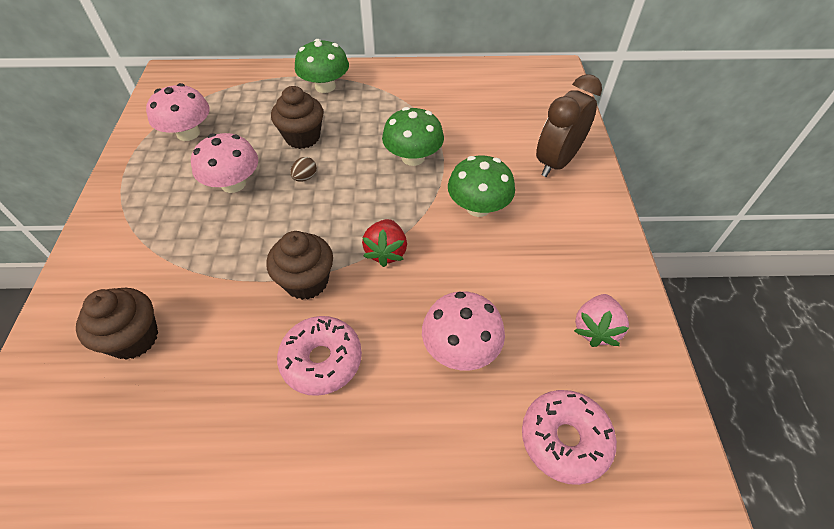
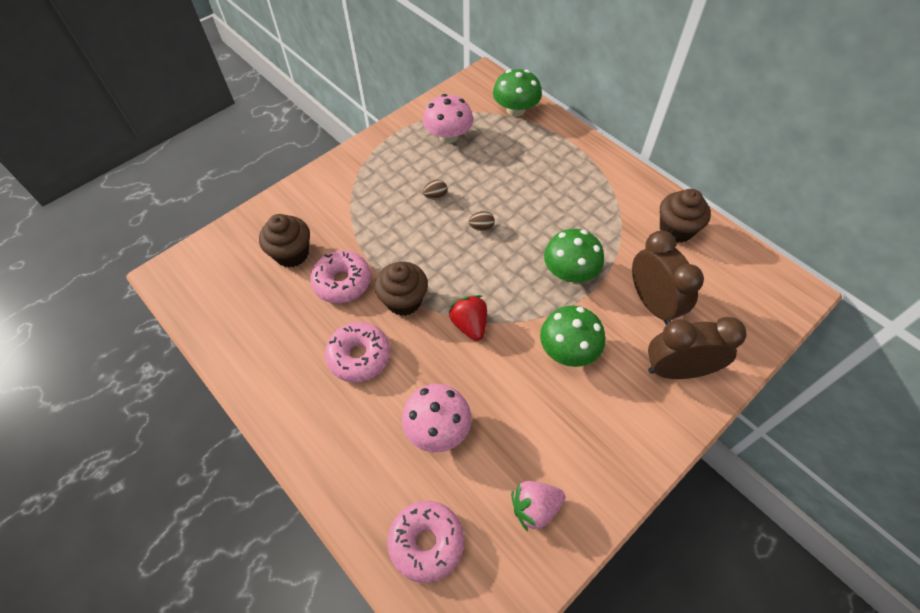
camera: 50 degrees right, 5 degrees up
pink mushroom [191,133,258,193] -> brown egg [423,180,447,200]
brown cupcake [271,86,324,149] -> brown cupcake moved to [660,189,711,243]
green mushroom [295,39,349,93] -> green mushroom moved to [493,69,542,117]
red strawberry [362,219,407,267] -> red strawberry turned 105 degrees clockwise [448,295,487,341]
none -> pink donut [310,250,371,303]
none -> brown clock [632,230,704,325]

